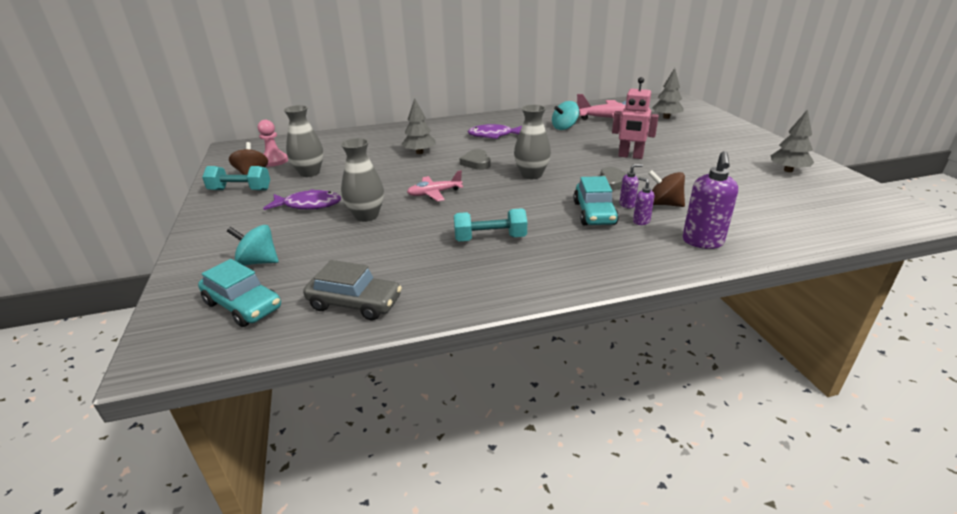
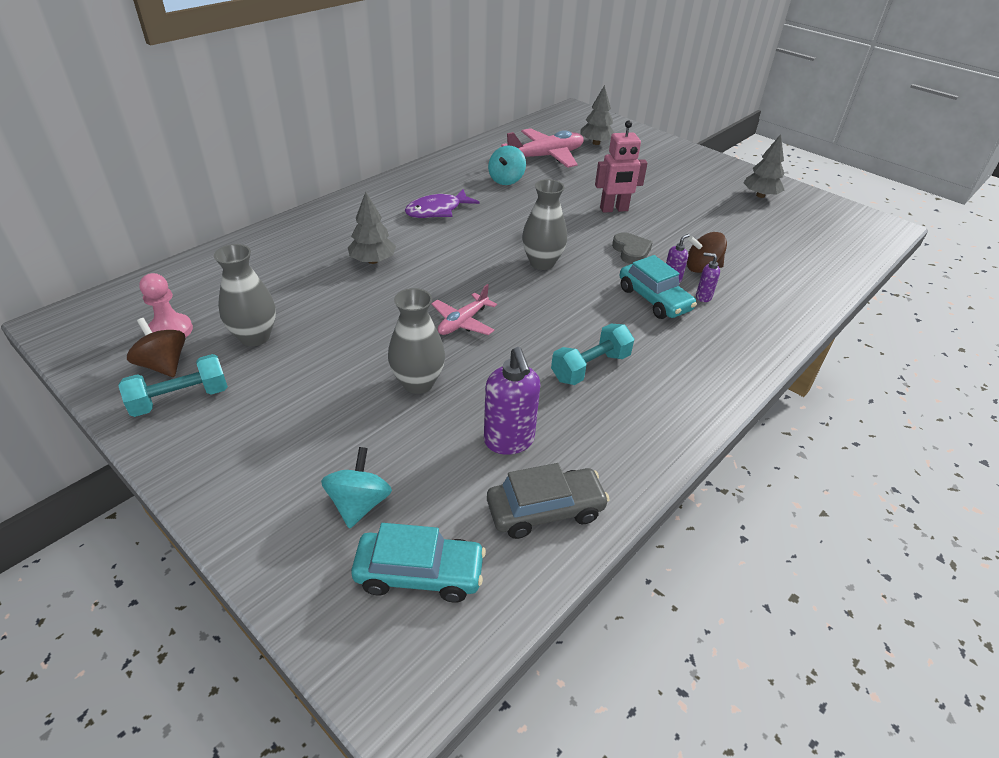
camera: 35 degrees left, 10 degrees up
turquoise spinning top [227,225,278,266] -> turquoise spinning top turned 120 degrees clockwise [321,447,392,529]
purple fish [263,189,341,210] -> none
grey heart [460,149,491,170] -> none
purple soap dispenser [682,151,738,249] -> purple soap dispenser moved to [484,347,541,455]

